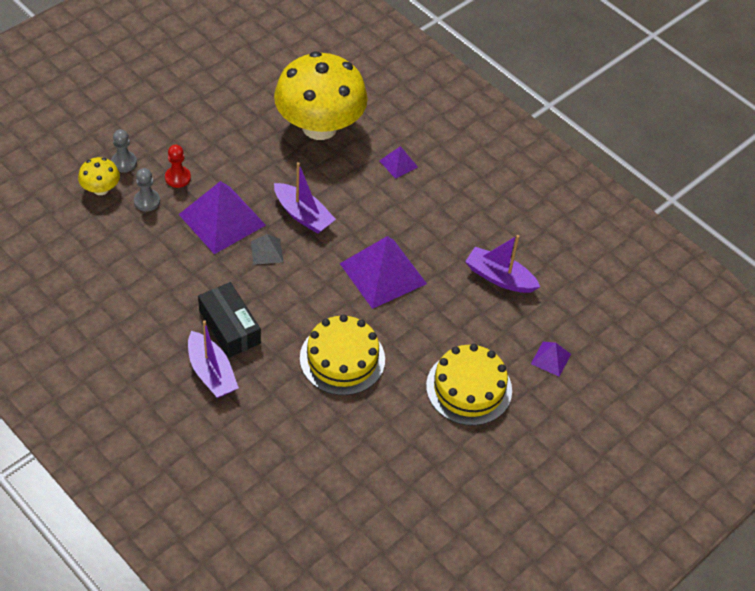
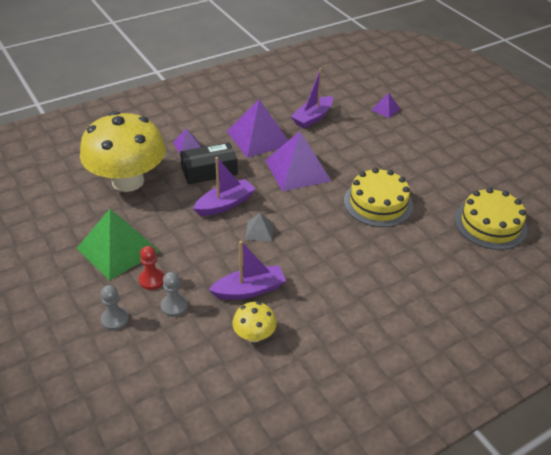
camera: 75 degrees left, 10 degrees down
yellow mushroom [78,157,120,195] -> yellow mushroom moved to [232,302,277,342]
purple pyramid [178,181,266,254] -> purple pyramid moved to [227,99,289,158]
purple boat [188,320,239,398] -> purple boat moved to [209,241,286,300]
black box [198,282,261,358] -> black box moved to [180,142,238,185]
yellow cake [426,344,512,426] -> yellow cake moved to [455,188,527,250]
none -> green pyramid [77,209,159,281]

